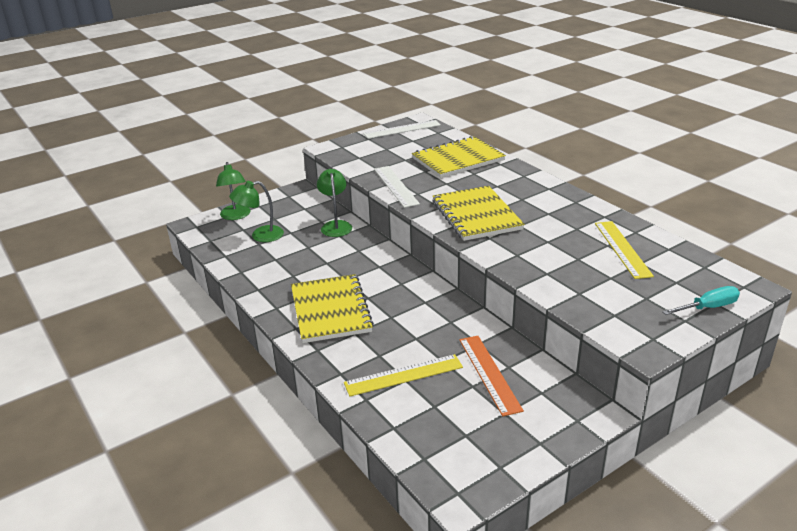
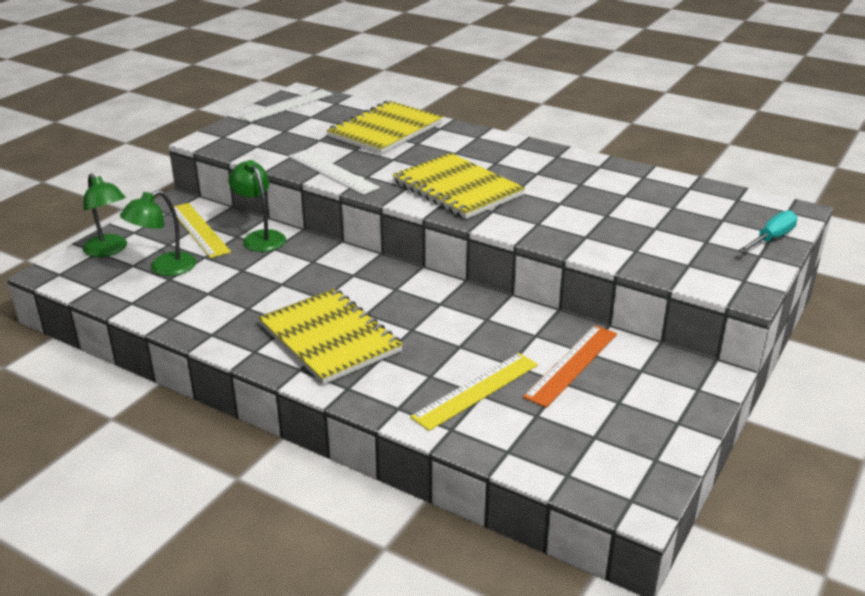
camera: 25 degrees left, 0 degrees up
orange ruler [459,336,524,416] -> orange ruler turned 75 degrees clockwise [523,325,617,408]
yellow ruler [595,221,654,279] -> yellow ruler moved to [169,203,231,258]

